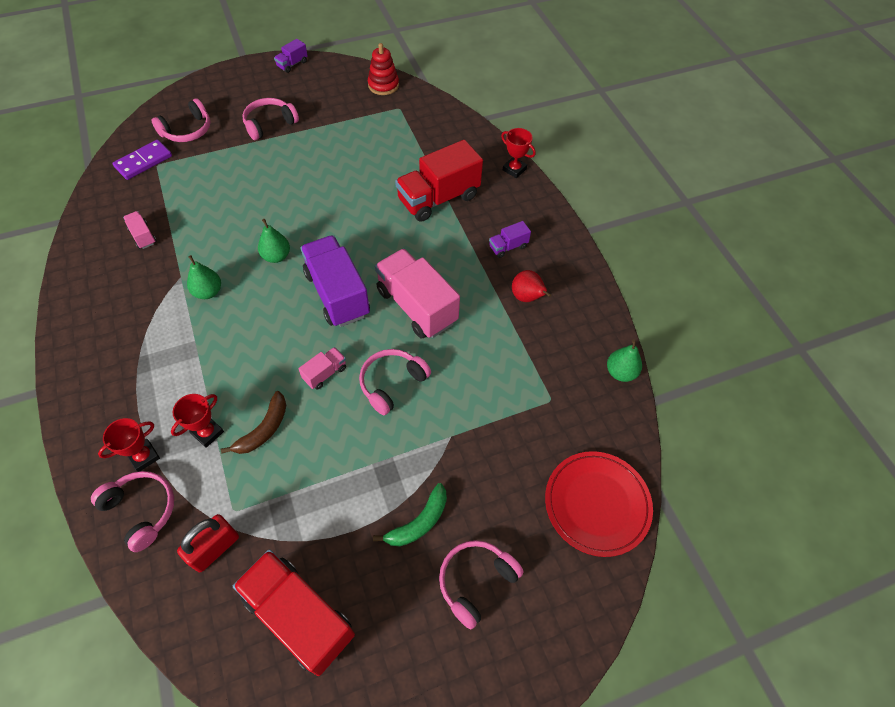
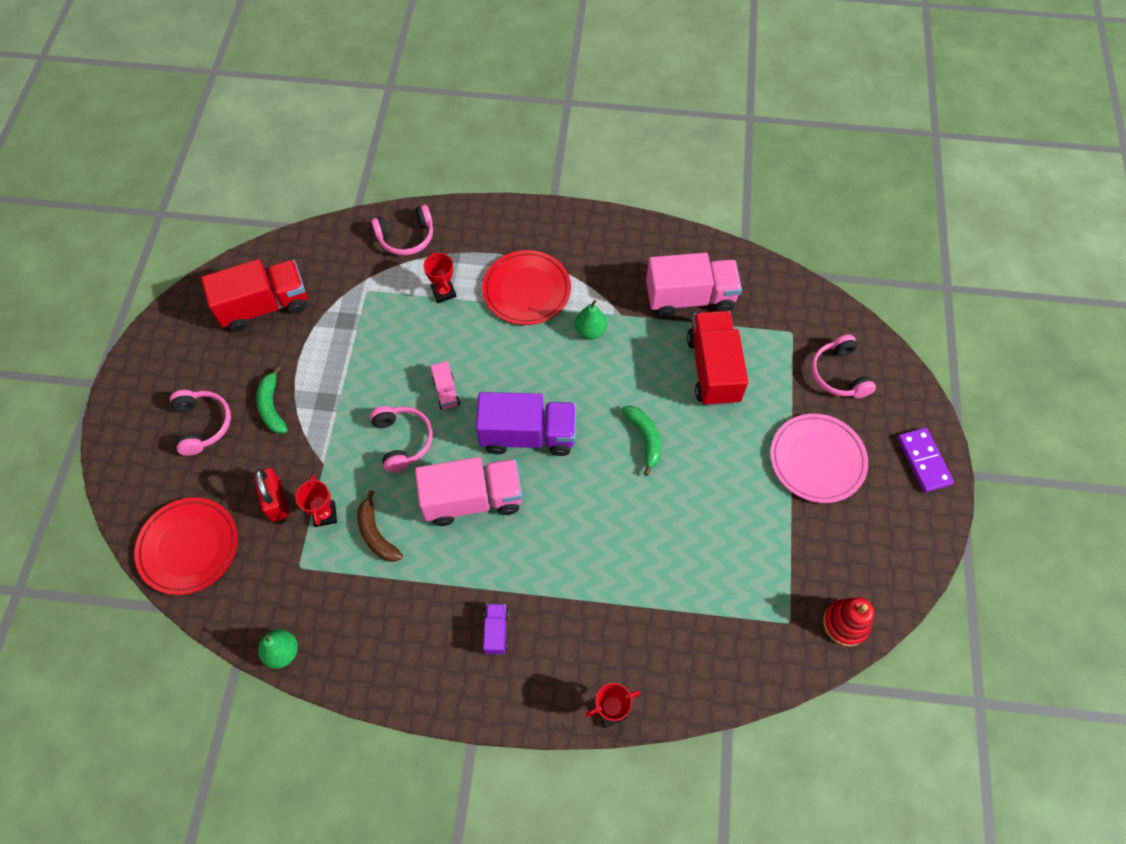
camera: 120 degrees right, 5 degrees up
red trophy [98,418,160,472] -> red trophy moved to [295,475,337,527]
purple domino [112,140,172,180] -> purple domino moved to [897,428,954,492]
pink truck [123,211,157,249] -> pink truck [646,252,742,317], size x2.19
red padlock [177,514,239,572] -> red padlock moved to [254,468,289,522]
brown banana [221,391,286,454] -> brown banana moved to [357,490,403,562]
pink headphones [242,98,299,140] -> pink plate [770,414,868,503]
green pear [258,219,290,263] -> none
purple truck [274,39,308,73] -> none
red truck [395,140,483,222] -> red truck moved to [687,311,748,406]
red pear [512,270,552,302] -> none
none -> red plate [482,250,571,325]
none -> green banana [621,406,661,476]

